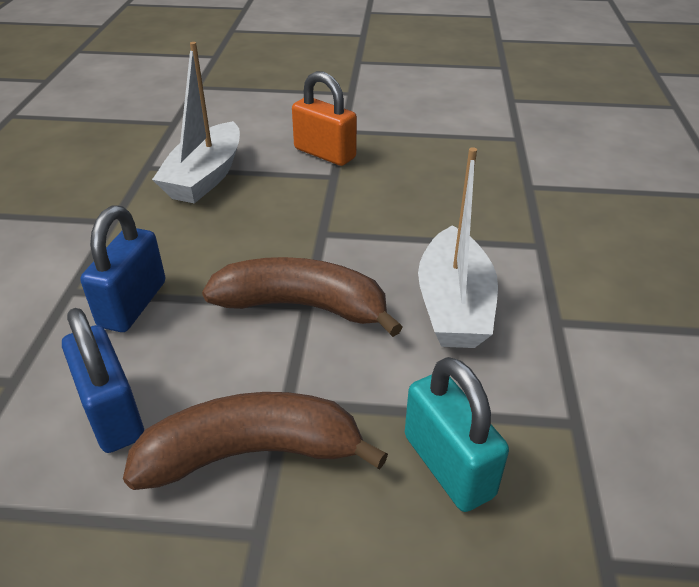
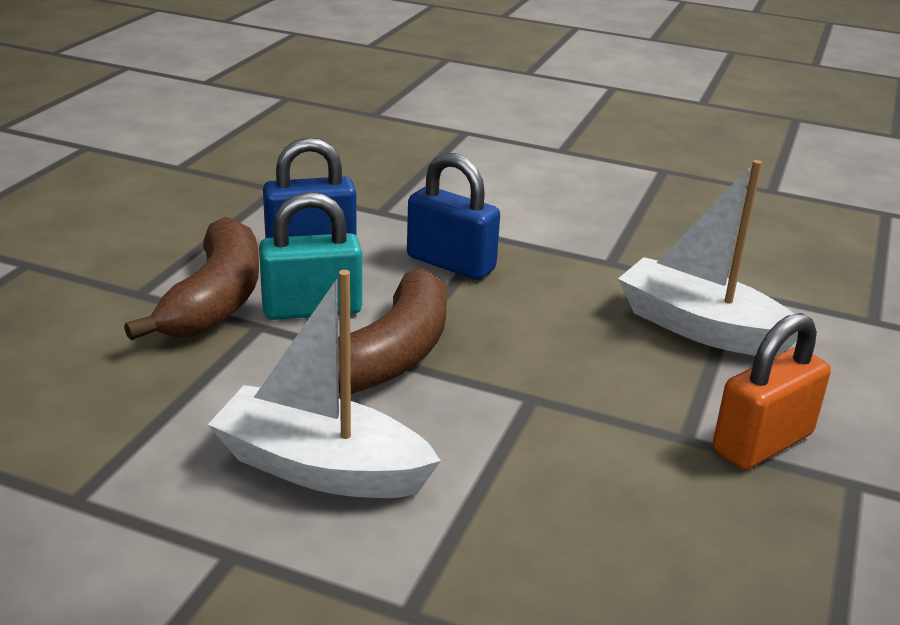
camera: 105 degrees right, 10 degrees down
turquoise padlock [405,357,509,512] -> turquoise padlock moved to [259,192,362,320]

